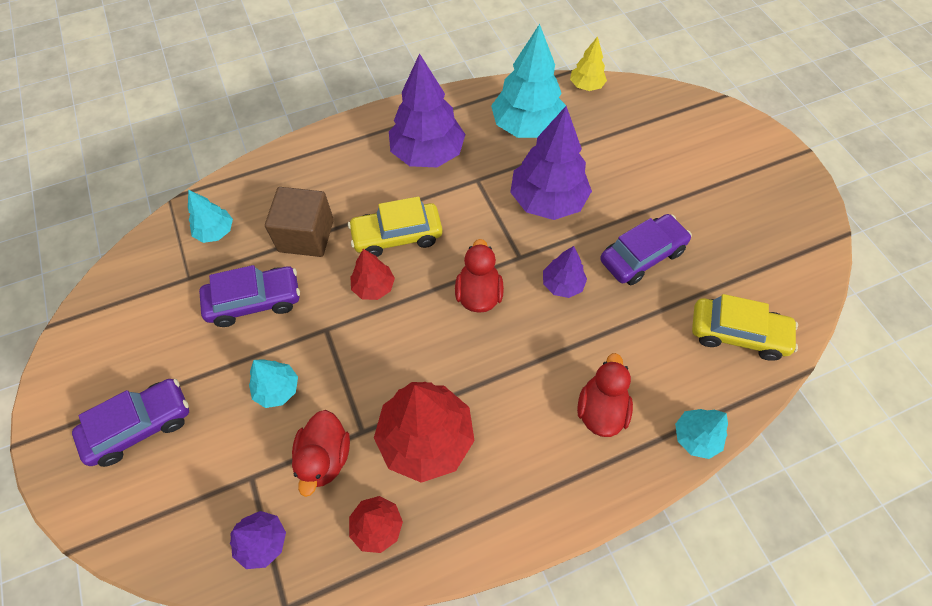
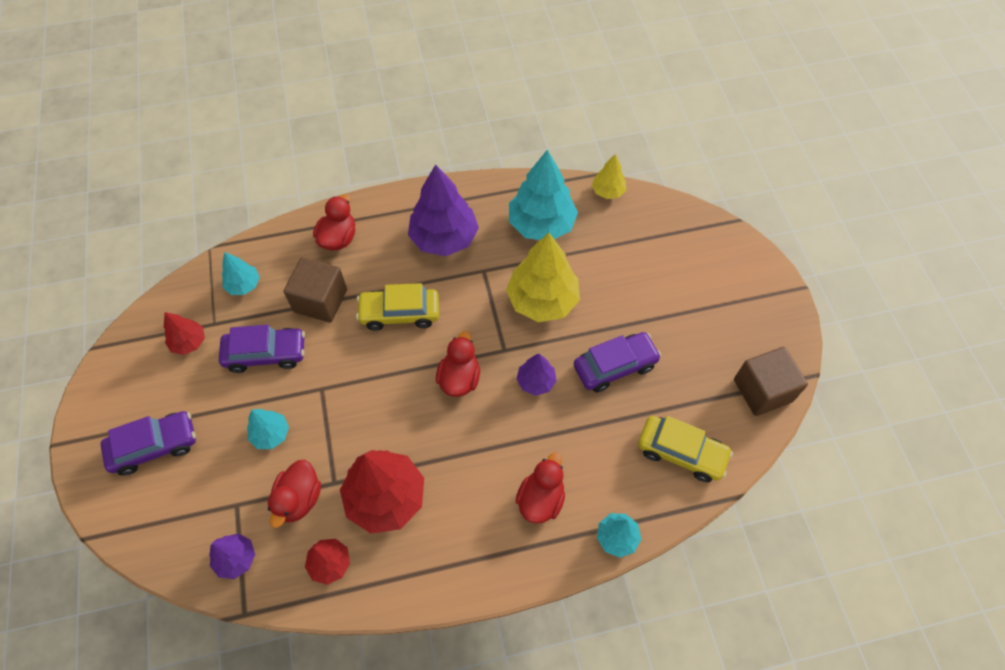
camera: 10 degrees right, 0 degrees up
red tree [350,249,395,300] -> red tree moved to [164,312,205,355]
purple tree [510,106,592,220] -> yellow tree [506,233,580,322]
none -> red duck [313,194,355,250]
none -> brown cube [734,347,808,416]

